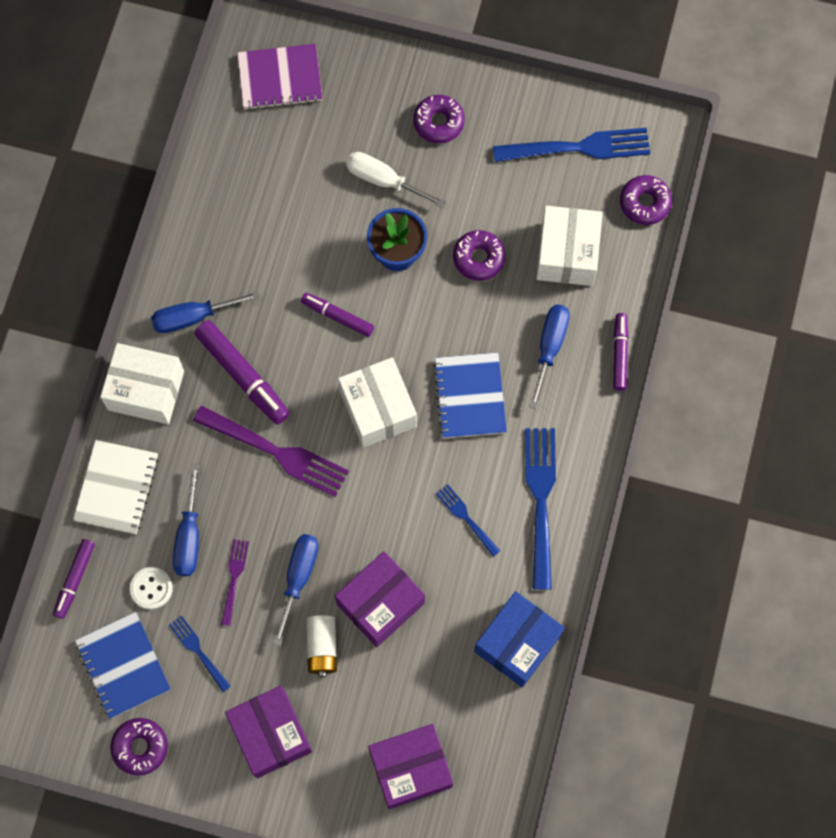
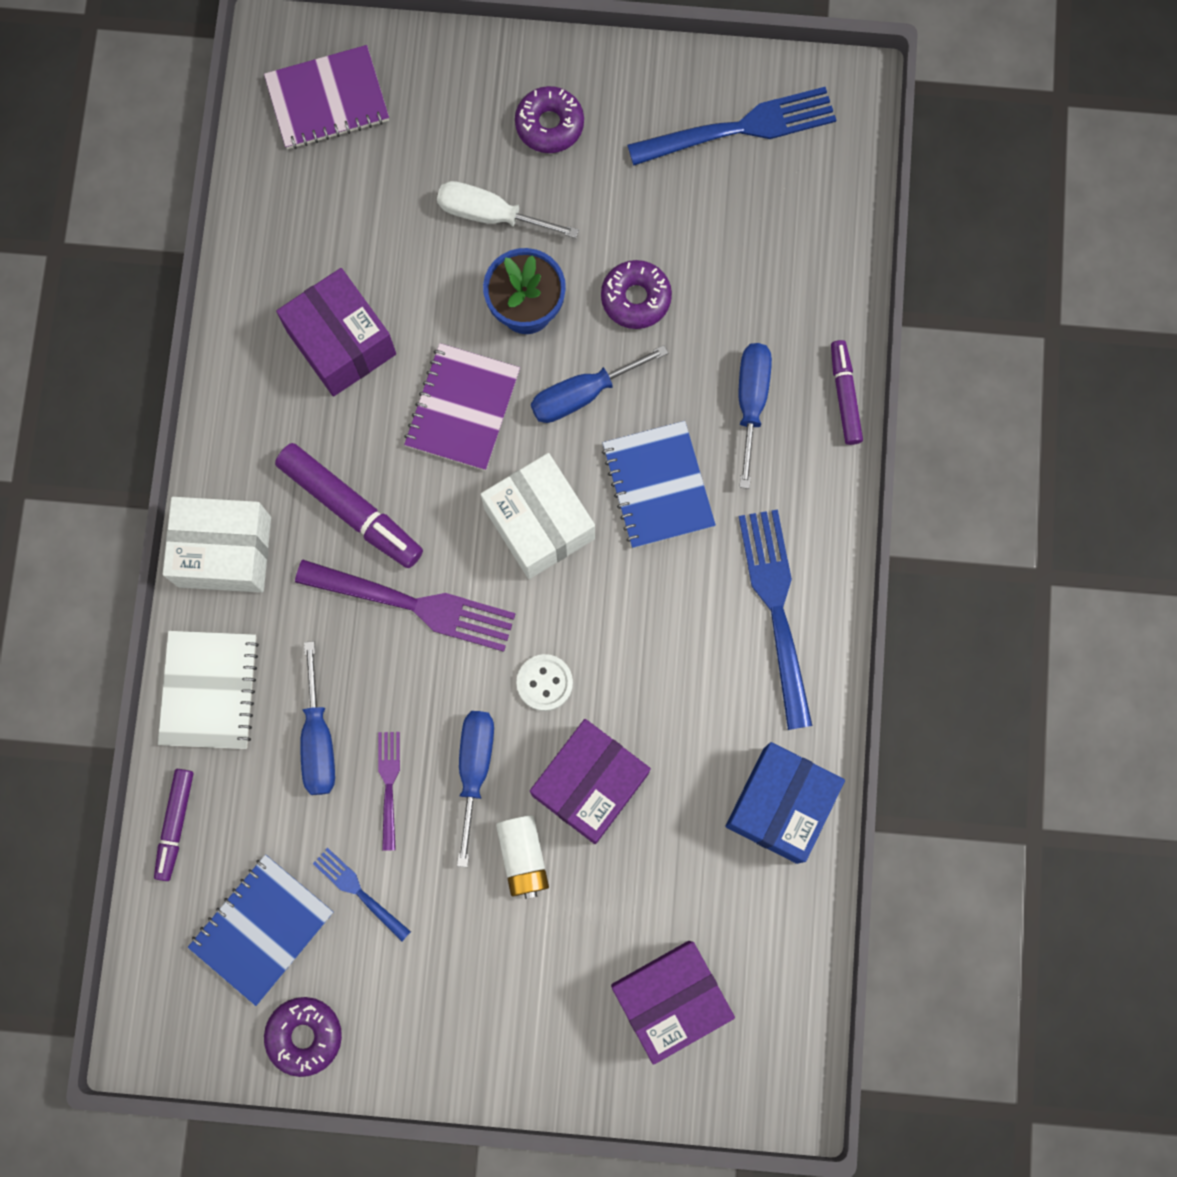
camera: 10 degrees left, 5 degrees up
blue notebook [75,612,171,719] -> blue notebook turned 75 degrees clockwise [188,854,333,1006]
white button [130,567,173,610] -> white button moved to [516,654,573,711]
blue screwdriver [151,291,260,333] -> blue screwdriver moved to [531,345,668,423]
purple box [225,685,312,778] -> purple box moved to [276,268,396,396]
purple marker [301,293,374,337] -> purple notebook [404,343,520,471]
blue fork [436,484,500,557] -> none
white box [536,206,603,286] -> none
purple donut [620,175,672,225] -> none

